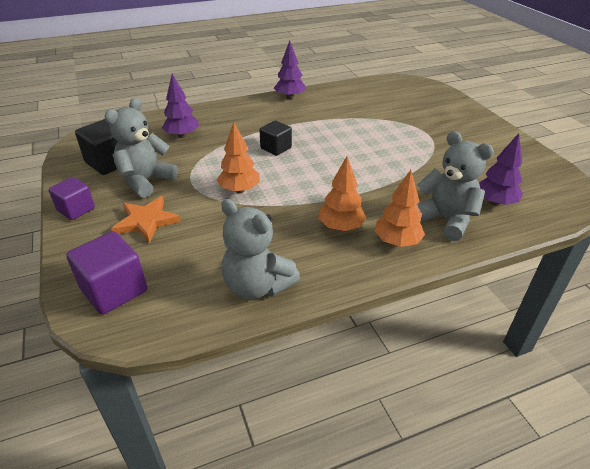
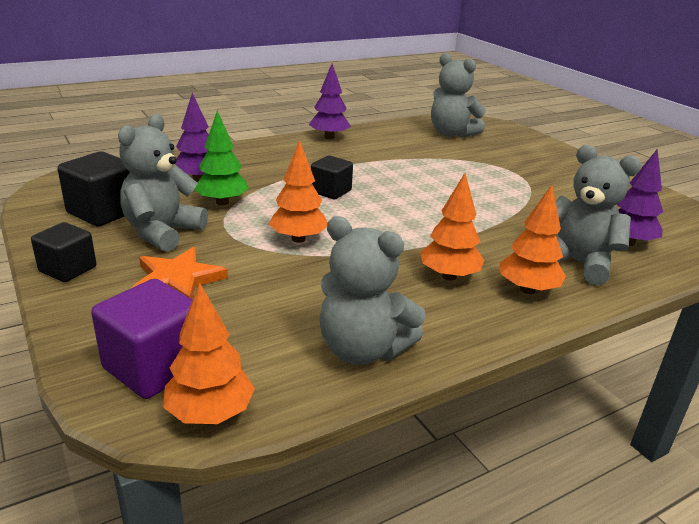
camera: 10 degrees left, 10 degrees down
purple cube [48,177,95,220] -> black cube [31,222,96,282]
none -> orange tree [163,283,255,424]
none -> green tree [194,110,249,205]
none -> grey teddy bear [431,53,486,138]

